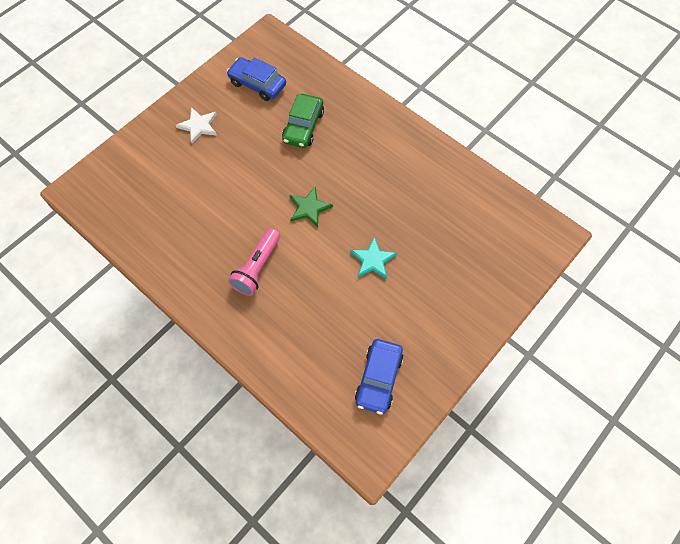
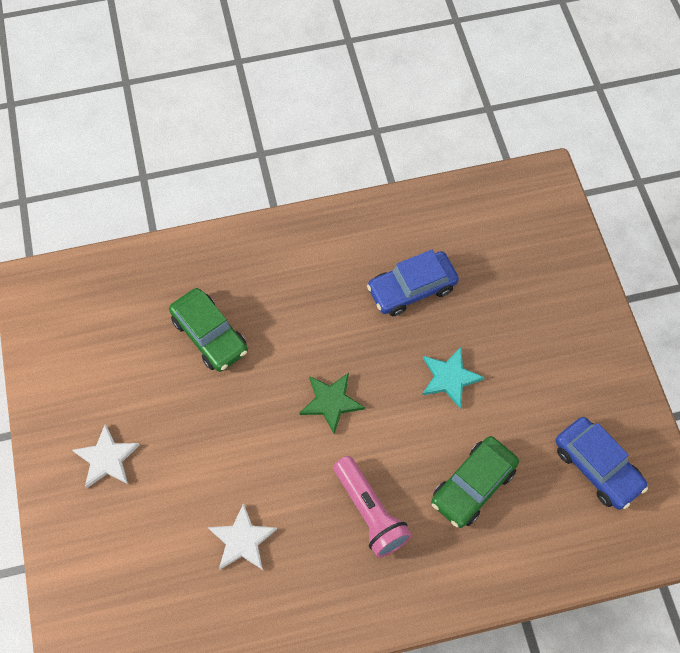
camera: 55 degrees left, 0 degrees up
blue car [227,57,286,101] -> blue car moved to [367,250,459,316]
none -> white star [208,503,277,570]
none -> green car [431,436,519,528]

